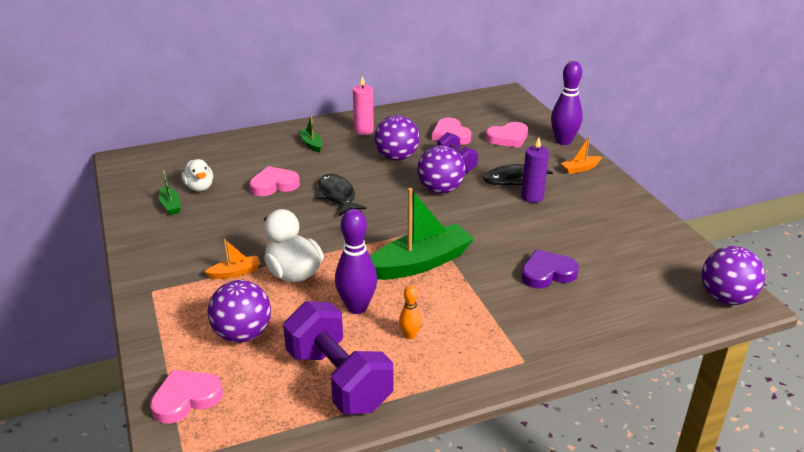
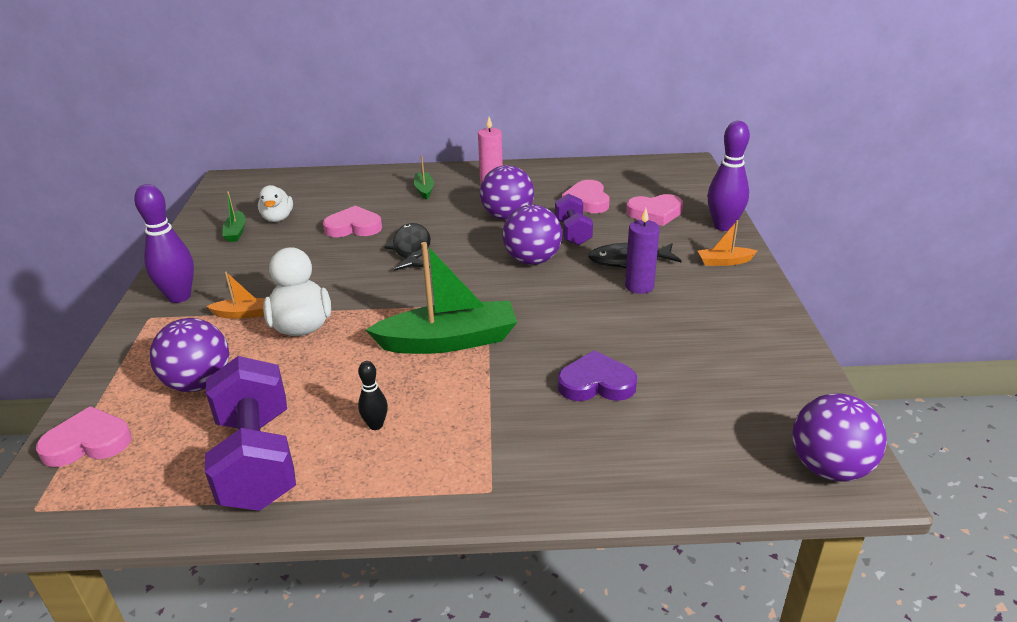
camera: 20 degrees right, 0 degrees up
purple bowling pin [335,209,377,314] -> purple bowling pin moved to [134,184,194,303]
orange bowling pin [399,285,422,339] -> black bowling pin [358,361,388,430]

